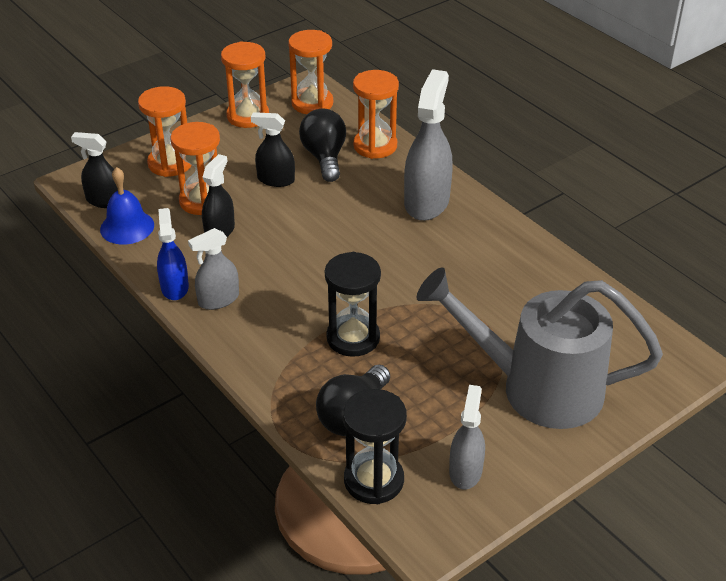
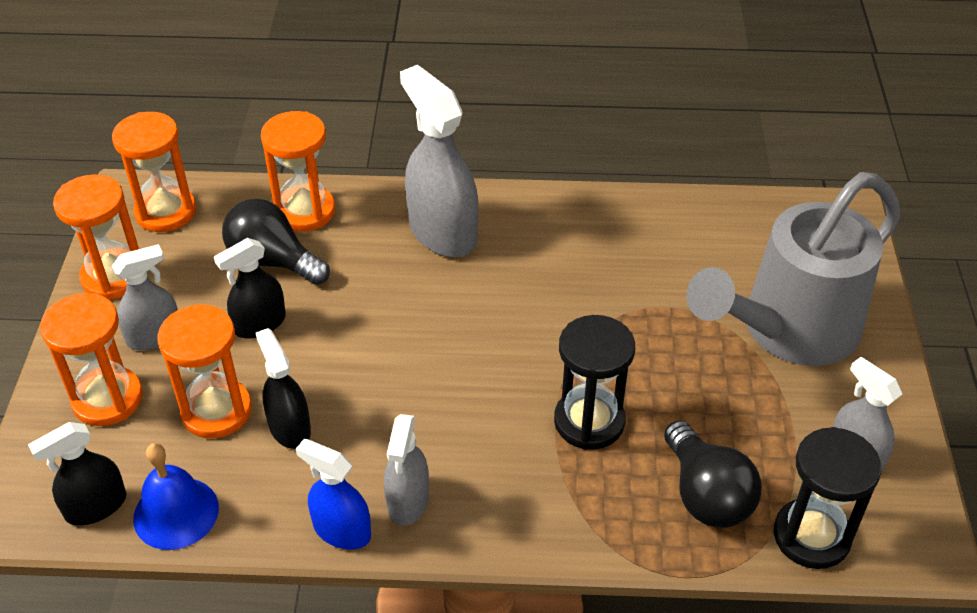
camera: 50 degrees left, 5 degrees up
none -> grey spray bottle [112,244,178,351]

